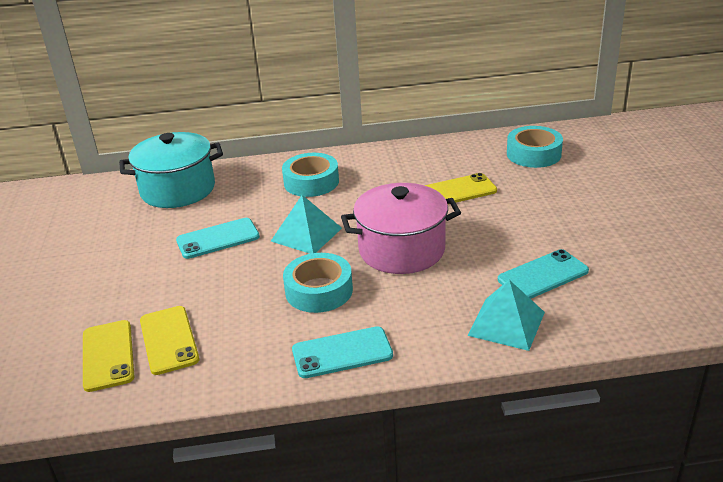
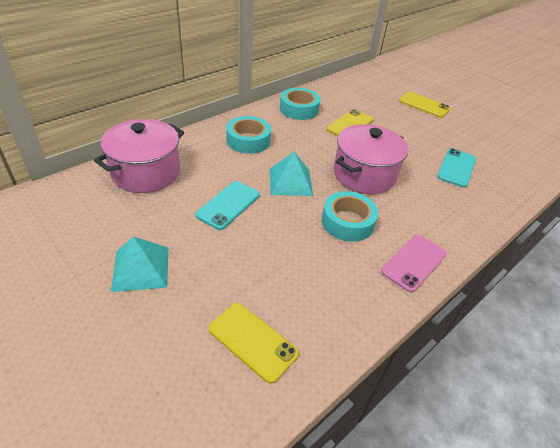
camera: 40 degrees left, 10 degrees up
turquoise pot [119,132,223,208] -> pink pot [94,119,184,193]
yellow phone [140,306,200,375] -> yellow phone moved to [399,92,450,118]
turquoise phone [292,326,393,378] -> pink phone [381,235,447,293]
turquoise pyramid [467,280,545,351] -> turquoise pyramid moved to [111,236,168,292]
turquoise tape [507,126,563,168] -> turquoise tape moved to [280,88,320,120]

